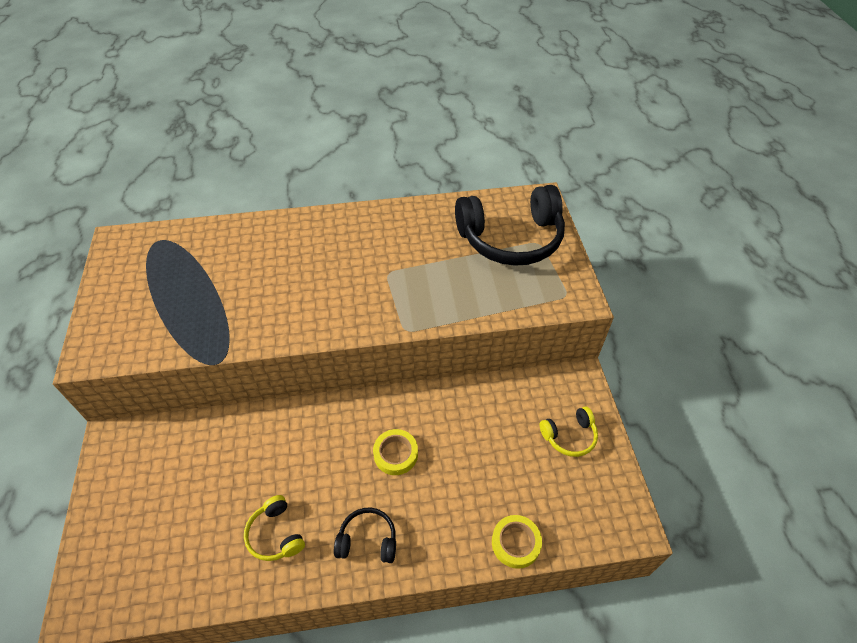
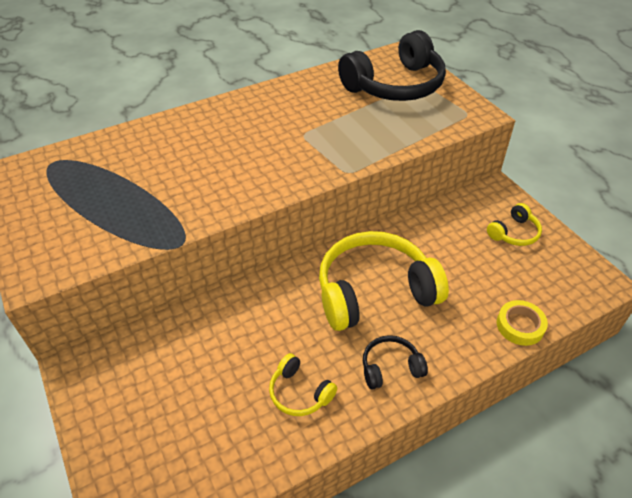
camera: 20 degrees left, 5 degrees down
yellow tape [373,429,418,475] -> yellow headphones [319,231,449,331]

